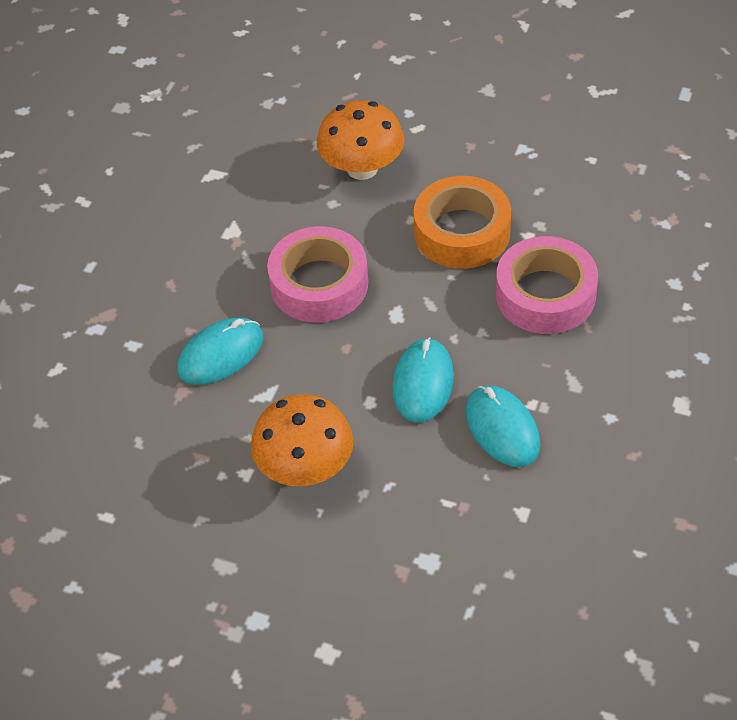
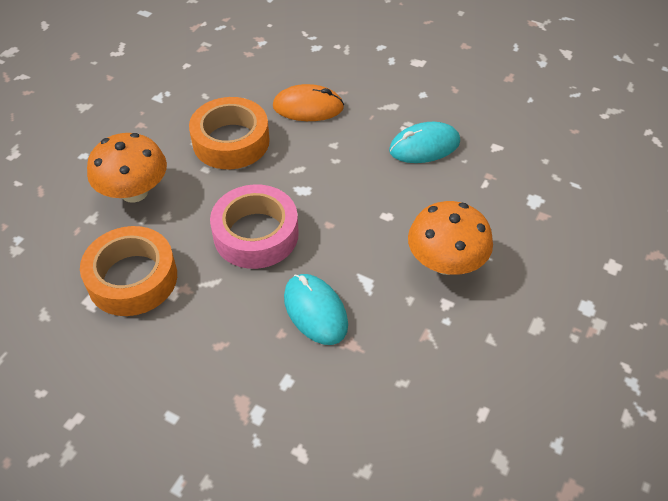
camera: 85 degrees left, 0 degrees up
turquoise mouse [392,337,454,422] -> none
pink tape [496,236,598,334] -> orange mouse [273,84,344,121]
none -> orange tape [80,226,177,316]

